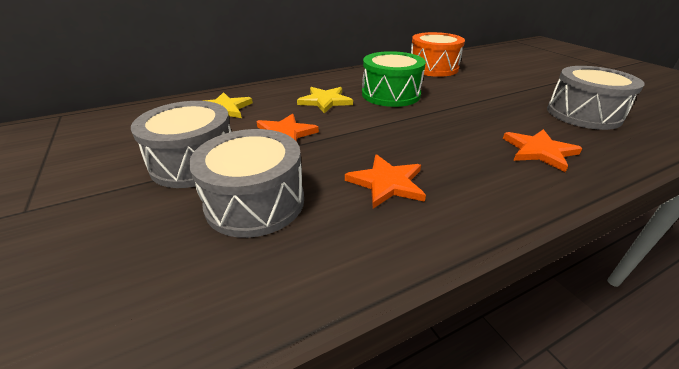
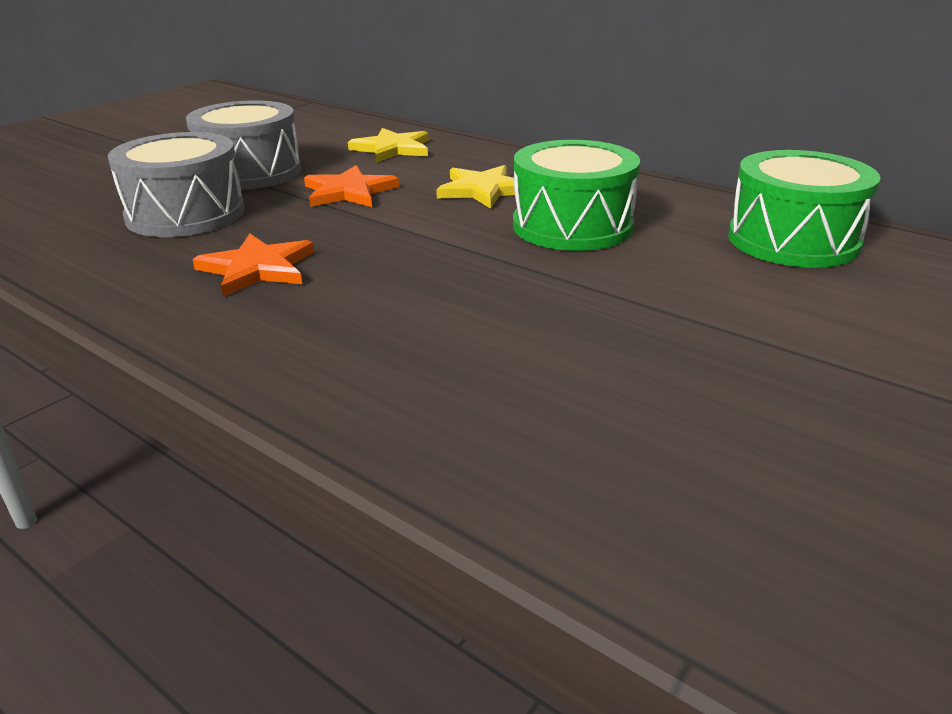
camera: 65 degrees right, 5 degrees down
orange drum [411,32,465,77] -> green drum [728,150,881,268]
orange star [503,129,583,172] -> none
grey drum [547,66,645,130] -> none

